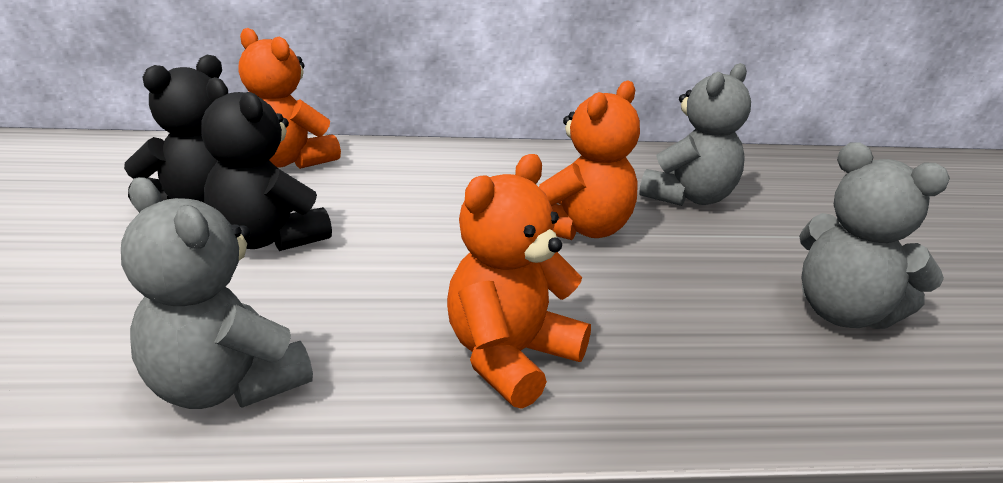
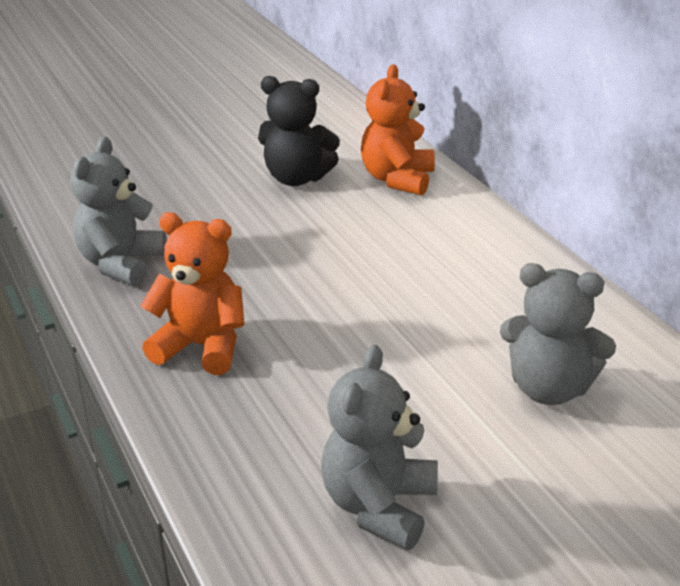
camera: 70 degrees right, 5 degrees up
black teddy bear [201,77,332,251] -> none
orange teddy bear [539,80,640,240] -> none

